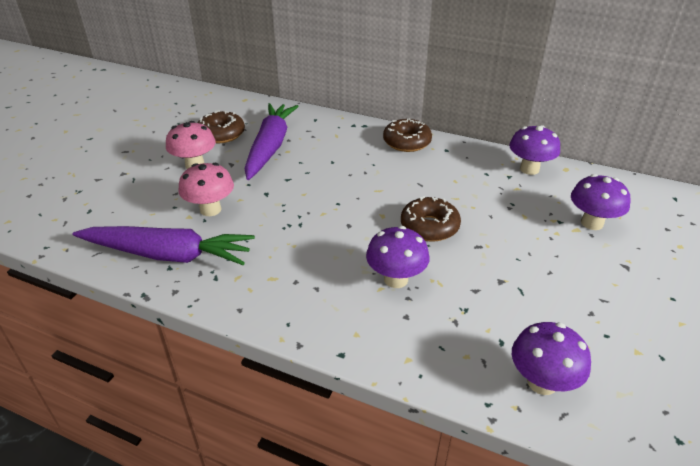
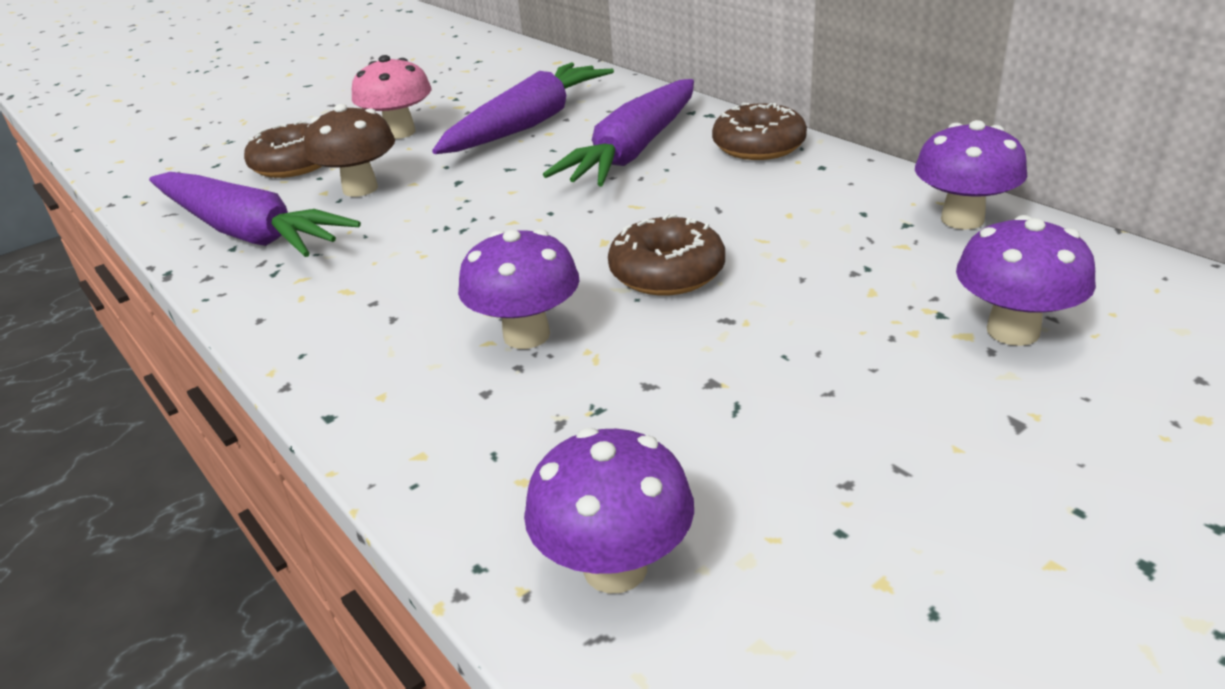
camera: 30 degrees right, 5 degrees down
pink mushroom [178,163,234,216] -> brown mushroom [304,104,395,197]
brown donut [198,110,245,143] -> brown donut moved to [244,121,322,178]
none -> purple carrot [543,79,694,187]

